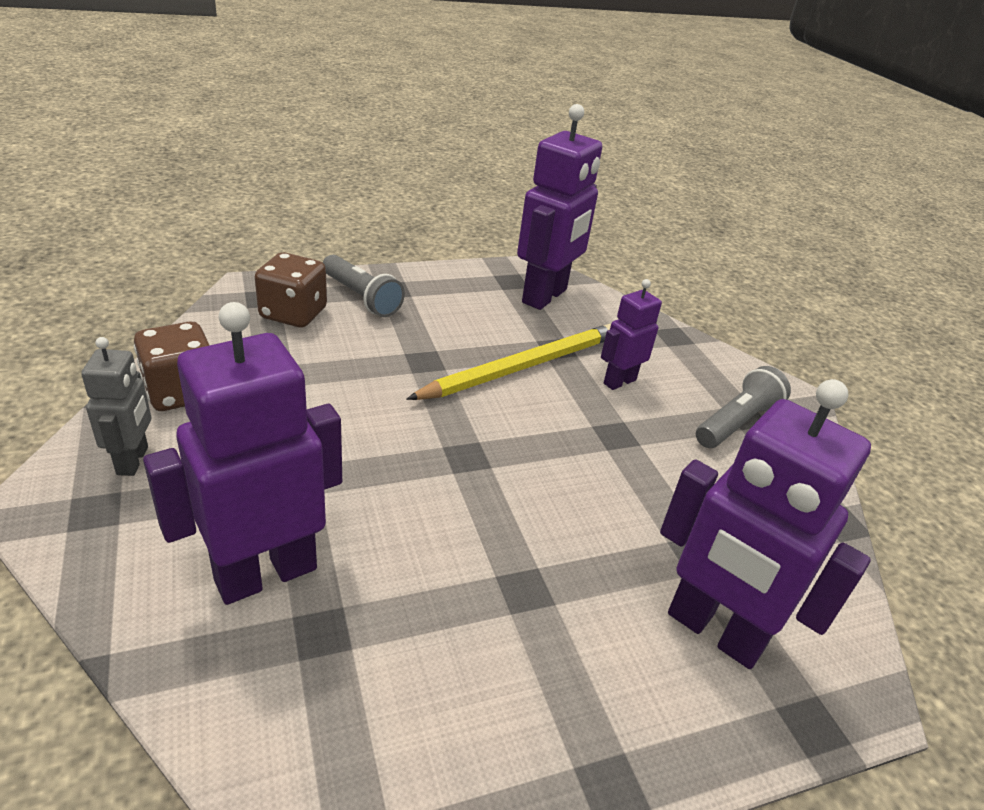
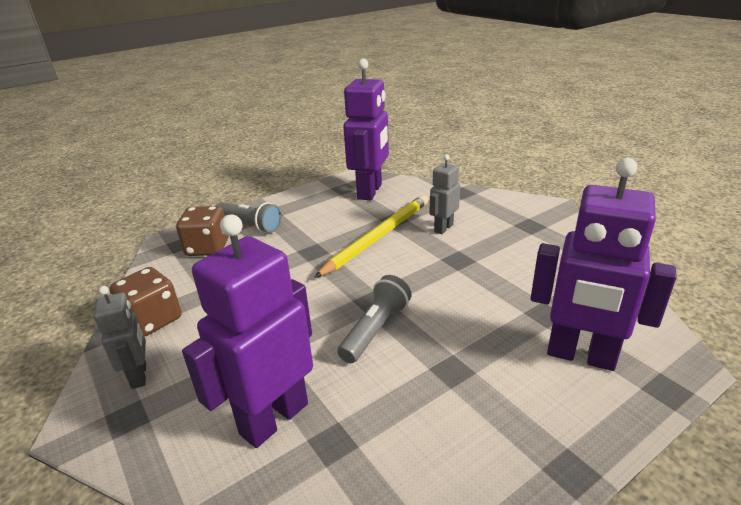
camera: 10 degrees left, 5 degrees down
purple robot [601,279,662,390] -> grey robot [429,154,460,234]
grey flashlight [696,366,791,448] -> grey flashlight moved to [337,275,412,363]

